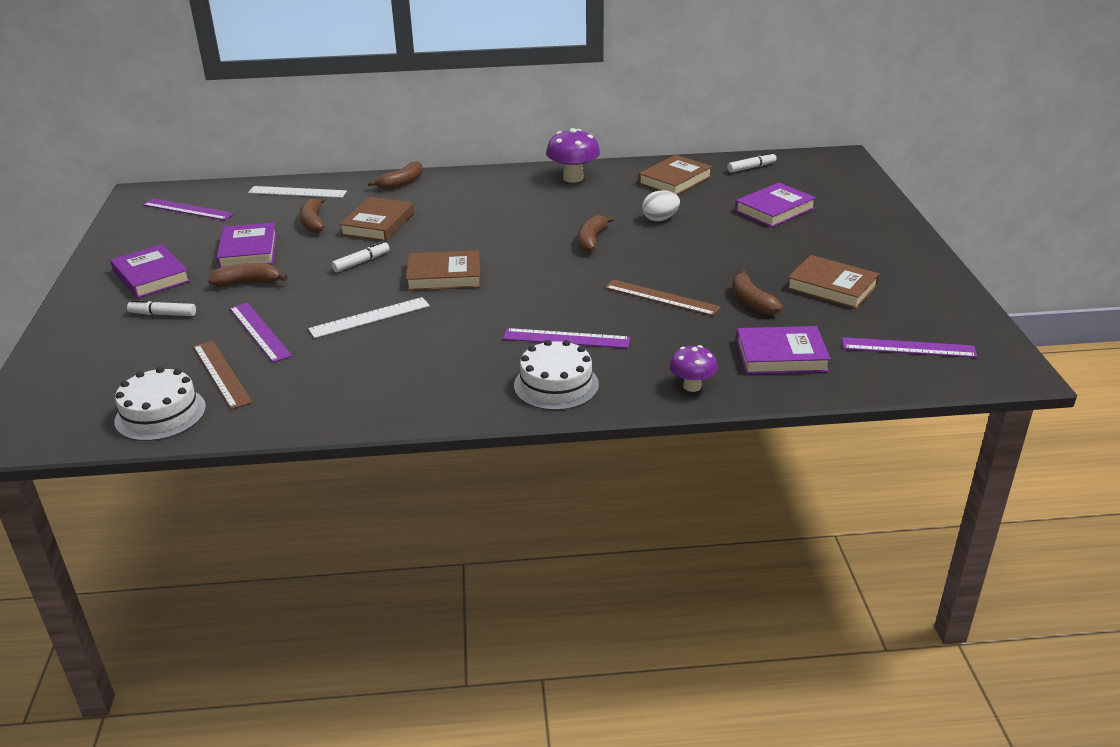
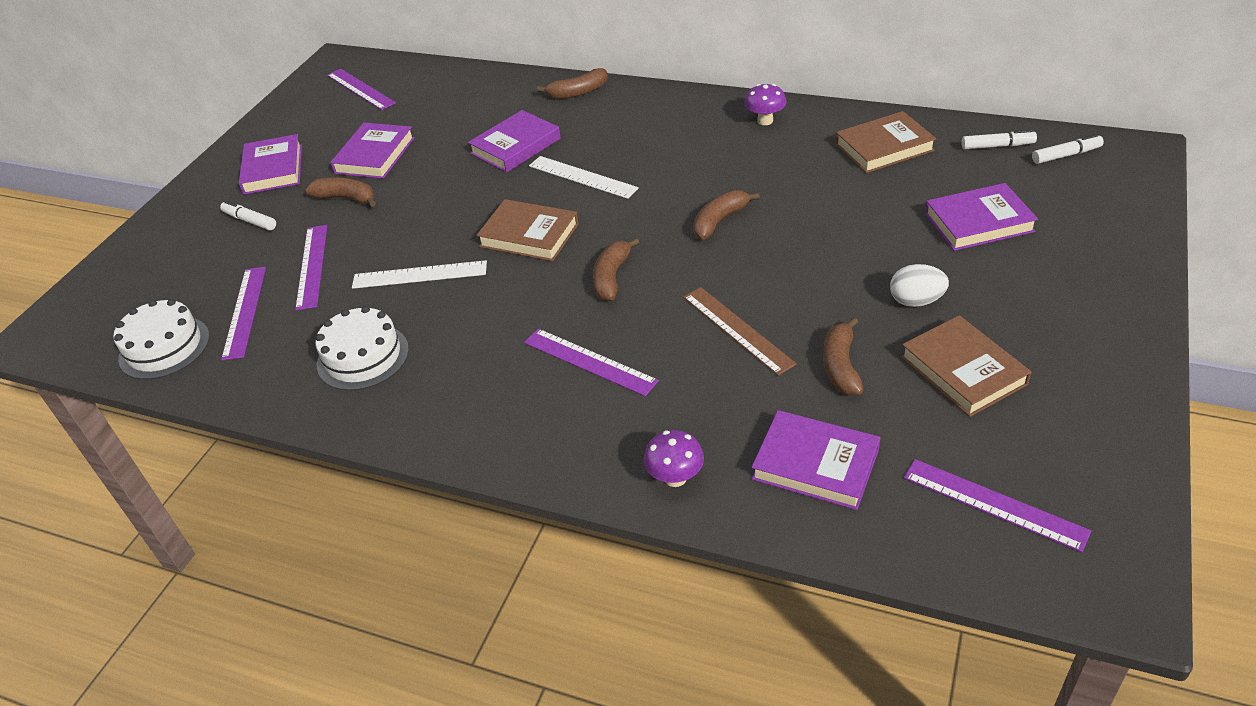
camera: 30 degrees right, 10 degrees up
brown ruler [193,340,252,409] -> purple ruler [221,267,266,361]
white ruler [248,186,347,198] -> white ruler moved to [529,156,639,199]
brown banana [300,197,325,233] -> brown banana moved to [593,238,639,301]
white marker [331,241,390,272] -> white marker moved to [1032,134,1104,164]
brown book [339,197,414,242] -> purple book [468,110,561,172]
white cake [514,340,599,410] -> white cake moved to [316,306,409,391]
purple mushroom [546,128,600,183] -> purple mushroom [744,84,787,125], size x0.63
white egg [642,190,680,221] -> white egg moved to [890,264,949,307]

